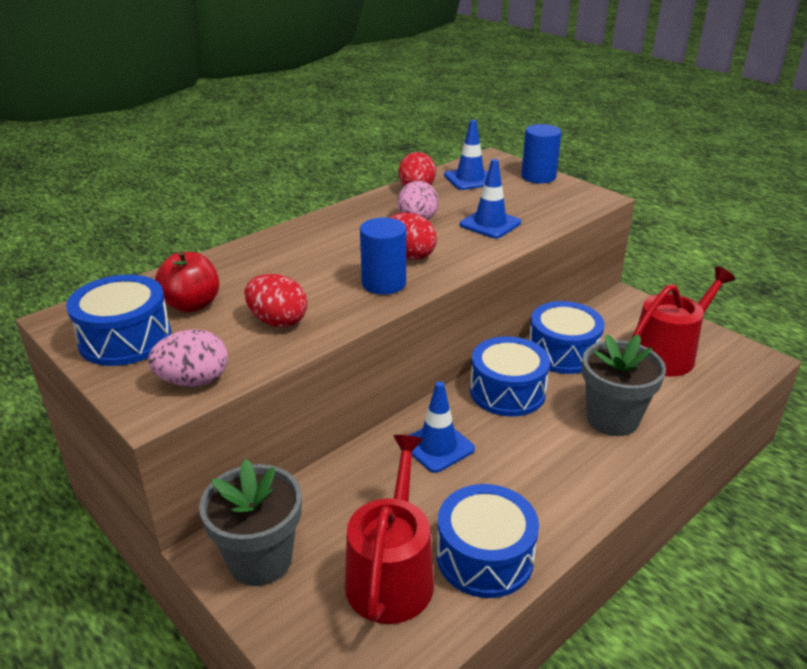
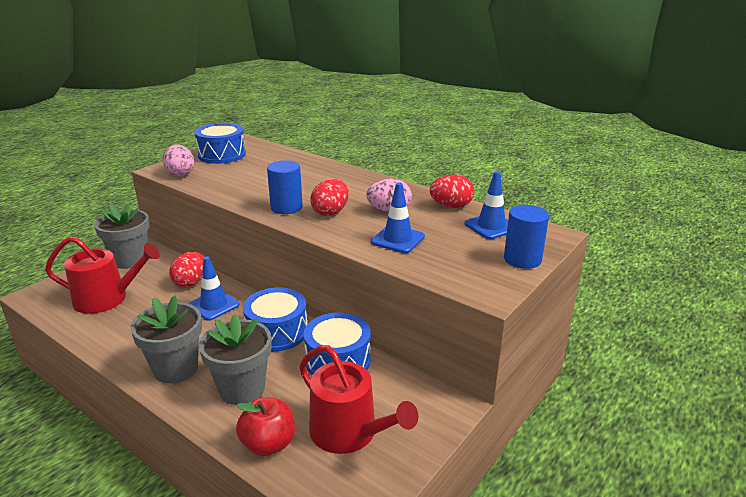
camera: 80 degrees right, 5 degrees down
red apple [155,251,219,313] -> red apple moved to [236,397,295,456]
red egg [244,274,307,328] -> red egg moved to [169,252,204,287]
blue drum [437,484,539,598] -> none
none -> grey flower pot [130,295,202,383]

